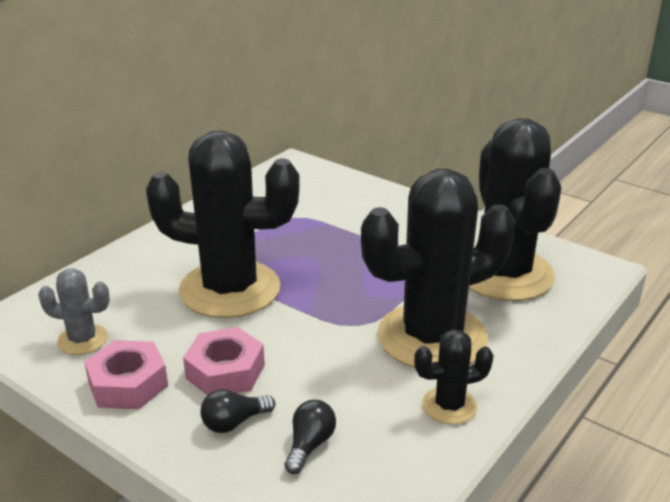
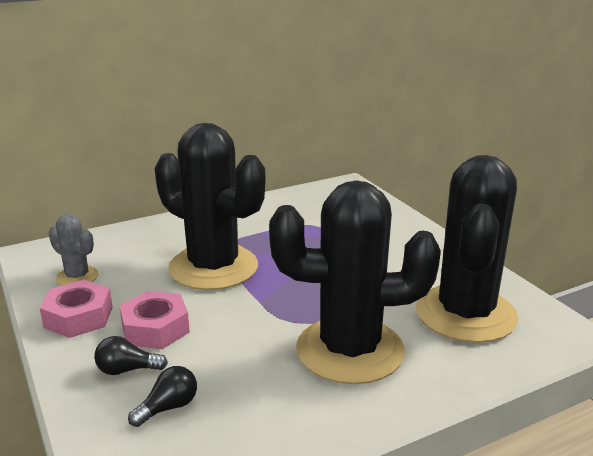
camera: 25 degrees right, 5 degrees down
black cactus [414,329,494,425] -> none

